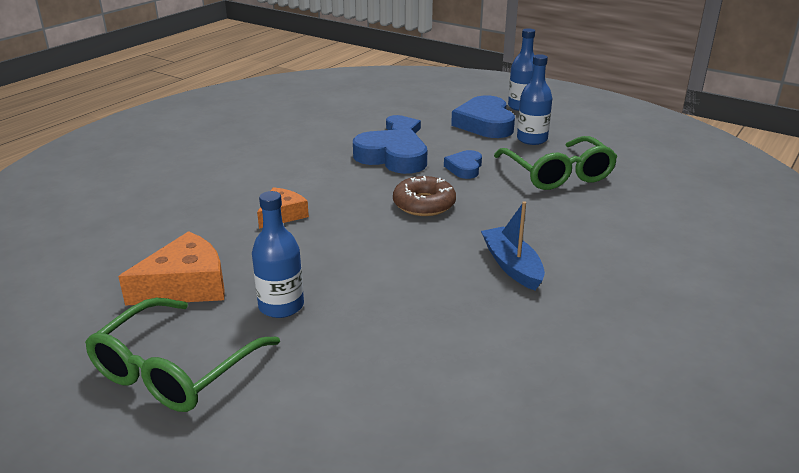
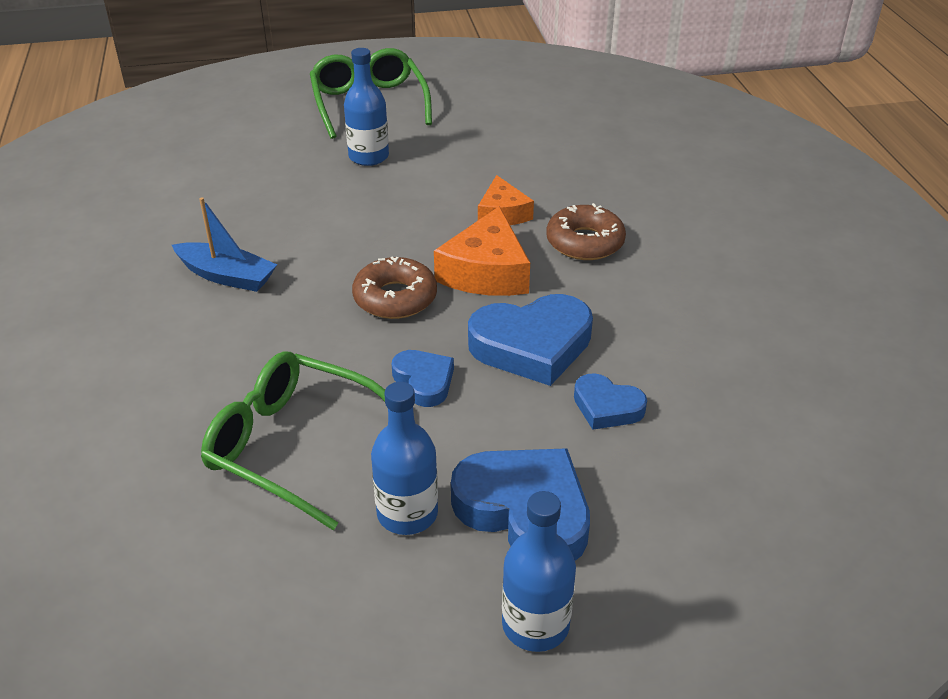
camera: 135 degrees right, 10 degrees up
orange cheese [118,231,225,306] -> orange cheese moved to [434,206,530,296]
none -> brown donut [546,203,626,260]

